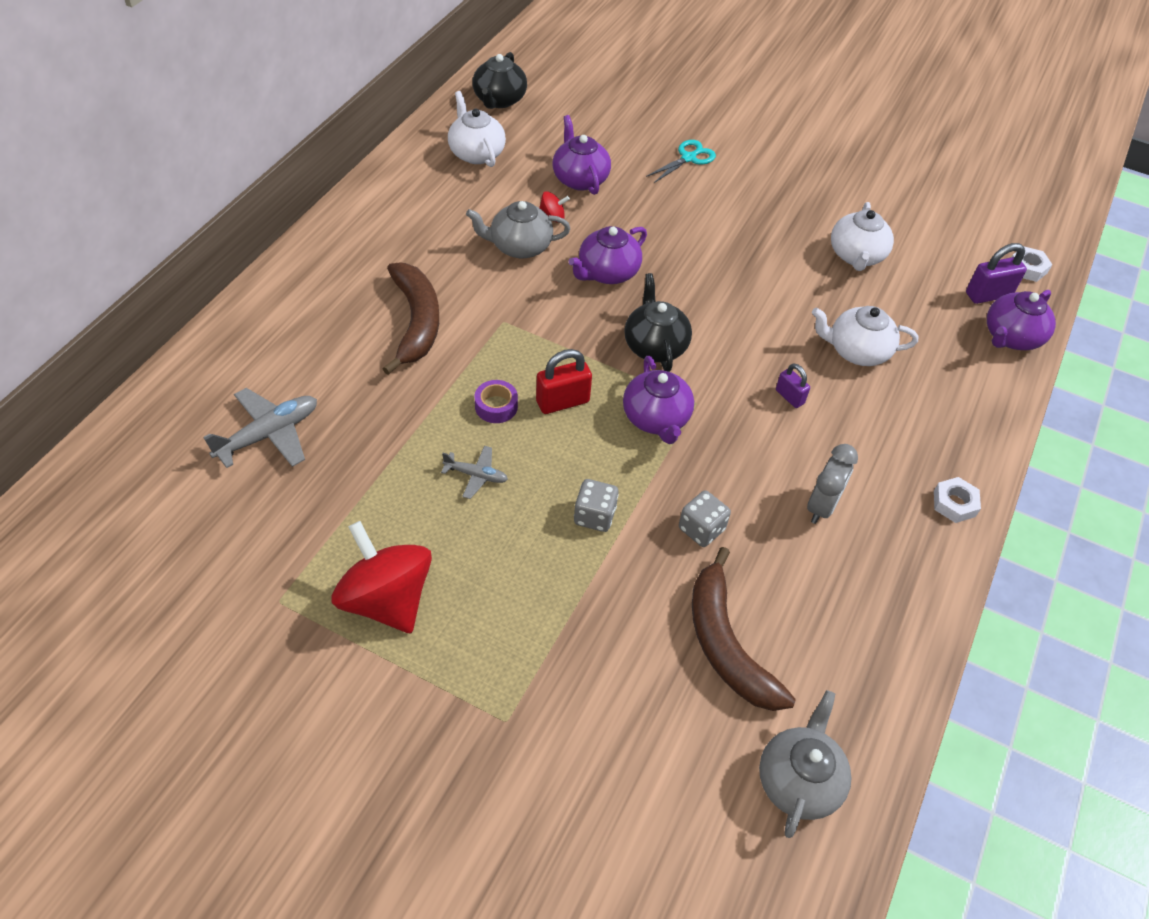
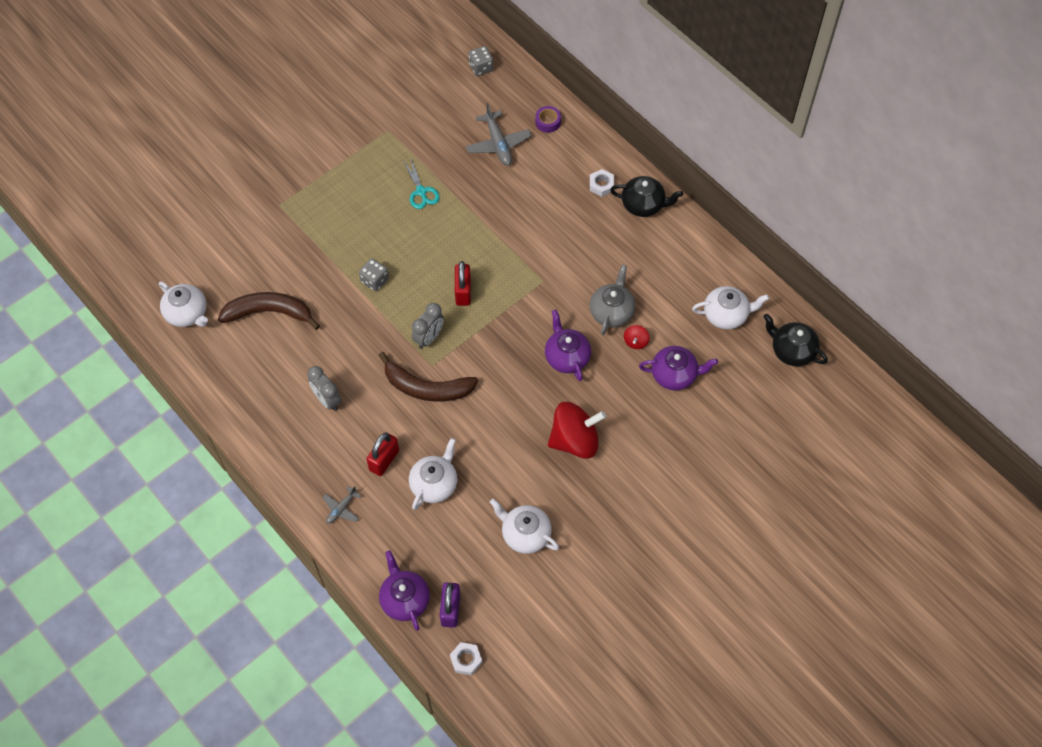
camera: 115 degrees right, 10 degrees up
red spinning top [331,521,432,633] -> red spinning top moved to [548,402,606,459]
brown banana [382,263,439,375] -> brown banana moved to [379,352,478,402]
grey plane [441,446,508,499] -> grey plane moved to [322,486,361,524]
purple tape [475,380,518,423] -> purple tape moved to [535,106,561,133]
purple teapot [623,356,694,444] -> grey clock [412,303,444,349]
black teapot [624,273,692,372] -> black teapot moved to [610,176,683,217]
turquoise scissors [646,140,716,183] -> turquoise scissors moved to [404,159,440,209]
grey dice [679,490,731,547] -> grey dice moved to [469,46,493,76]
grey teapot [759,690,852,838] -> white teapot [159,281,208,327]
purple padlock [776,363,810,408] -> none
white nut [934,477,981,523] -> white nut moved to [590,169,614,197]
none -> red padlock [366,432,399,476]

